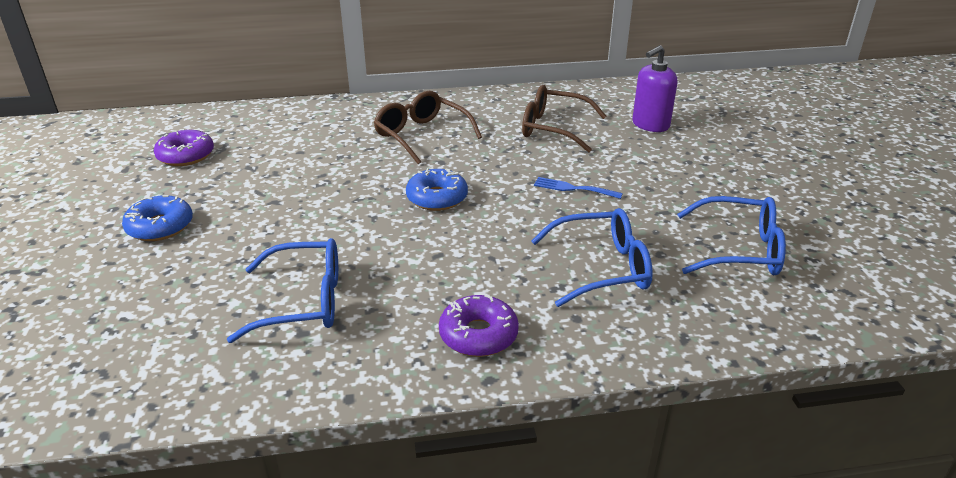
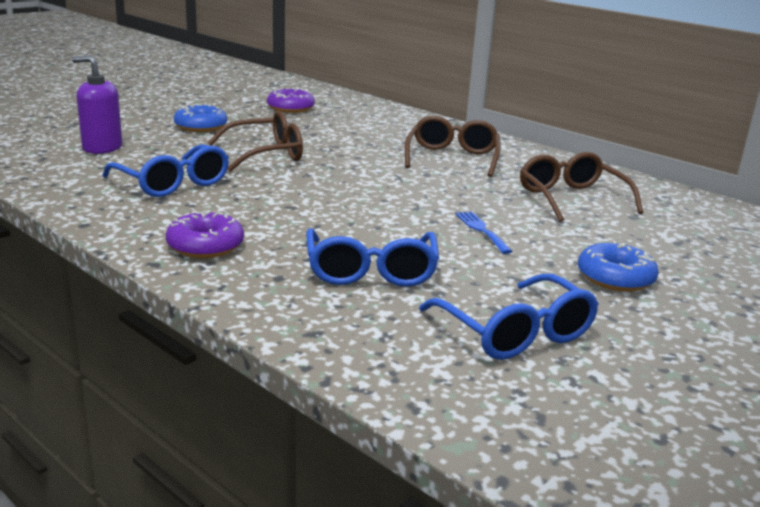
camera: 50 degrees right, 10 degrees down
blue donut [406,168,468,211] -> blue donut moved to [578,241,659,292]
blue glasses [531,208,653,307] -> blue glasses turned 45 degrees clockwise [307,228,439,287]
purple soap dispenser [632,45,677,132] -> purple soap dispenser moved to [72,55,122,154]
none -> brown glasses [208,111,303,172]

